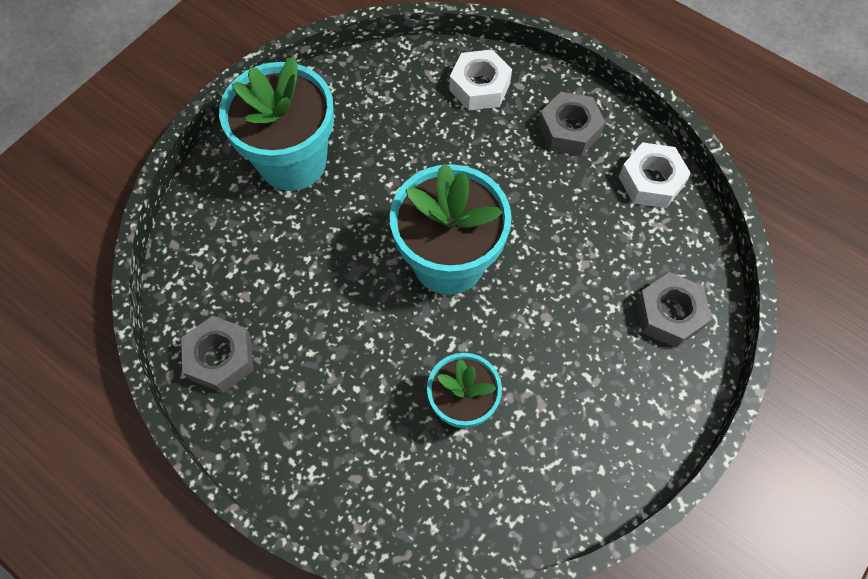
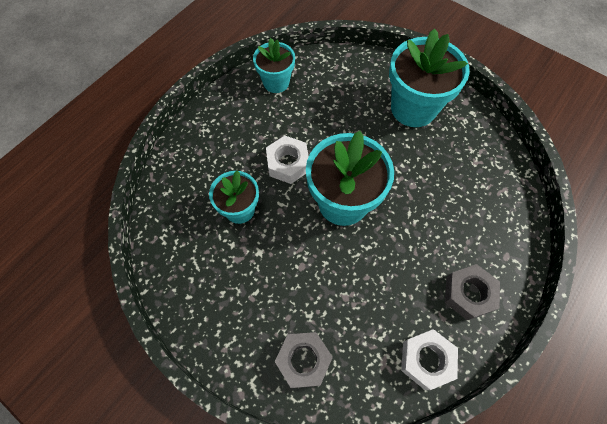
camera: 90 degrees right, 0 degrees up
grey nut [181,316,254,393] -> turquoise flower pot [253,38,295,93]
white nut [449,49,512,110] -> white nut moved to [266,136,309,184]

